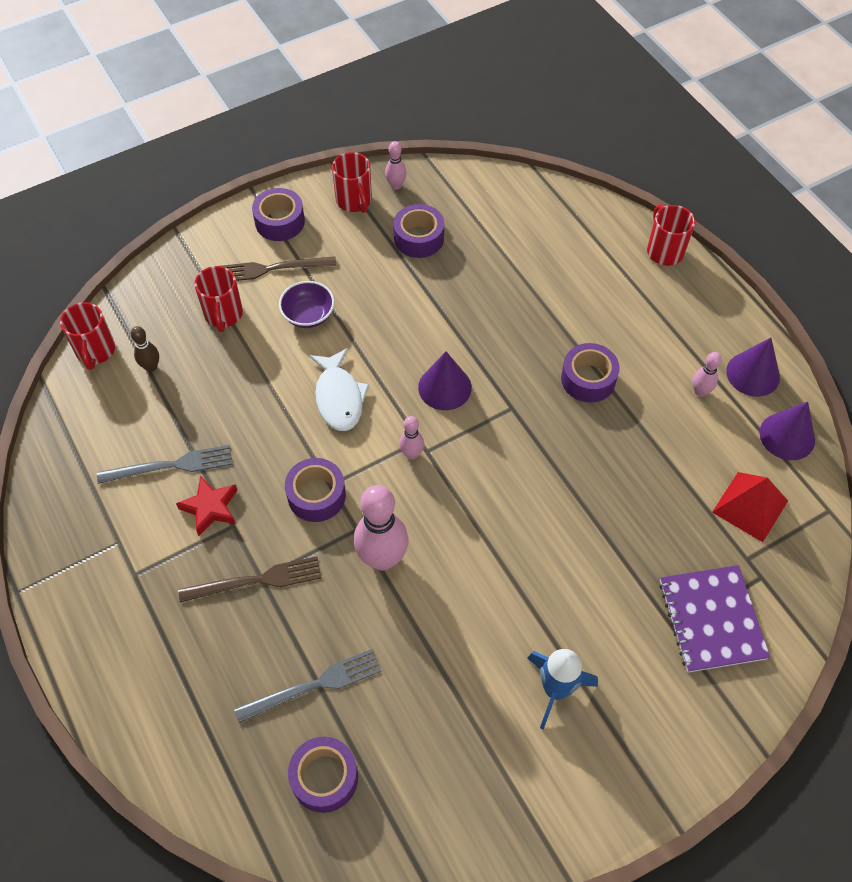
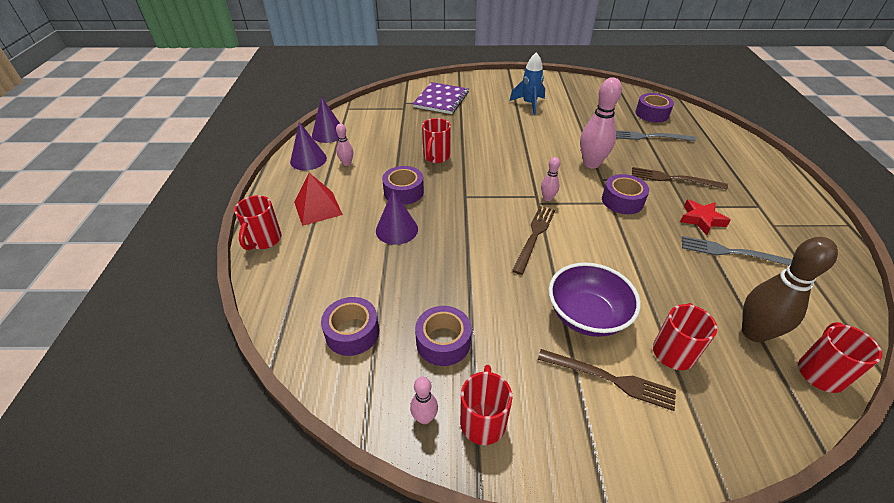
camera: 150 degrees left, 15 degrees down
brown bowling pin [131,326,159,372] -> brown bowling pin [742,237,838,343], size x2.01
purple tape [252,188,305,241] -> purple tape moved to [321,297,379,356]
purple bowl [279,281,335,328] -> purple bowl [549,262,641,337], size x1.58
white fish [309,348,369,431] -> none
purple cone [418,352,472,410] -> purple cone moved to [376,190,418,245]
red pyramid [712,472,788,542] -> red pyramid moved to [294,173,343,226]
none -> red mug [422,118,451,163]
none -> brown fork [512,206,555,275]

